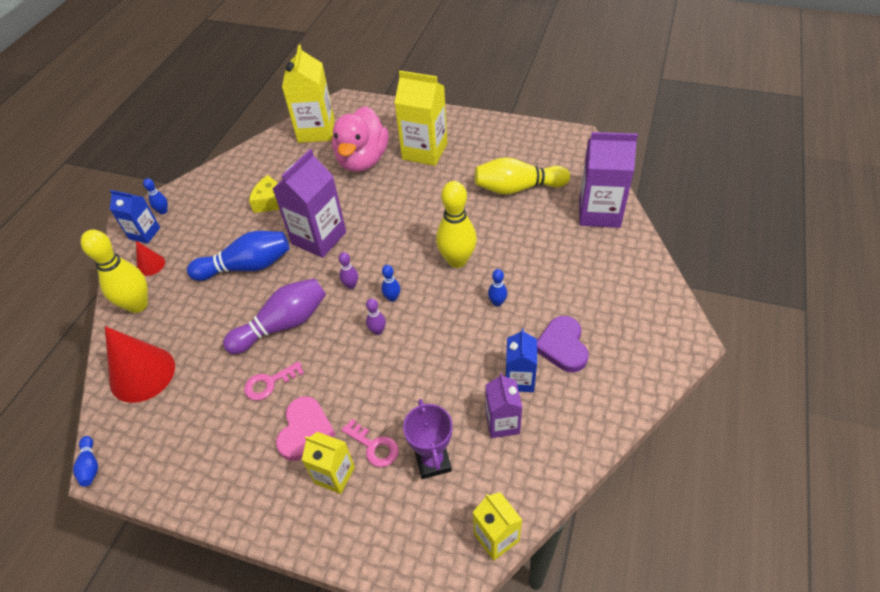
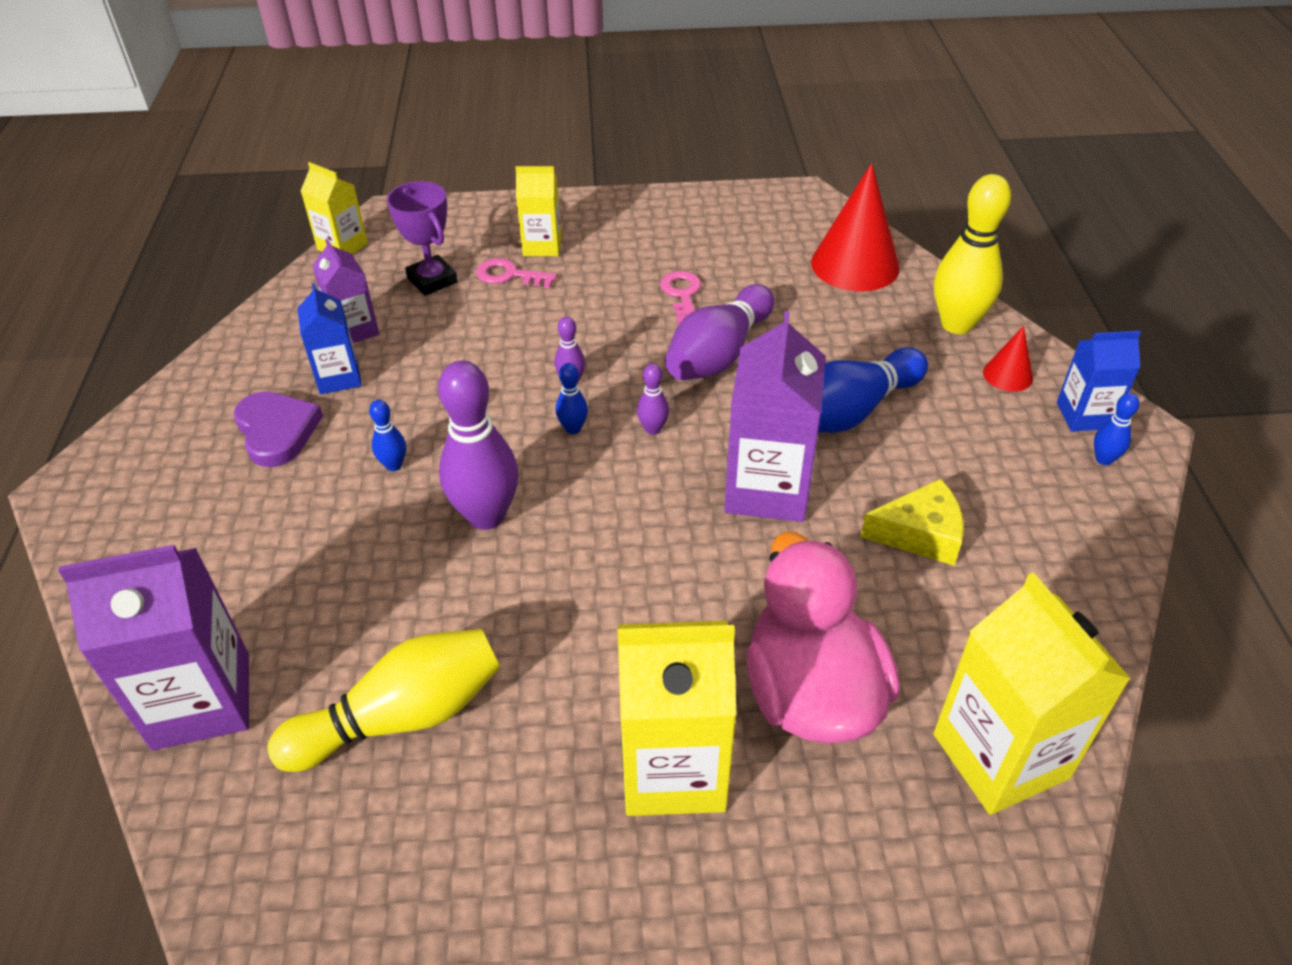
camera: 155 degrees right, 5 degrees down
blue bowling pin [73,436,98,487] -> none
pink key [244,361,304,400] -> pink key turned 45 degrees counterclockwise [660,271,701,324]
pink heart [276,396,336,461] -> none
yellow bowling pin [436,181,477,268] -> purple bowling pin [438,361,518,530]

